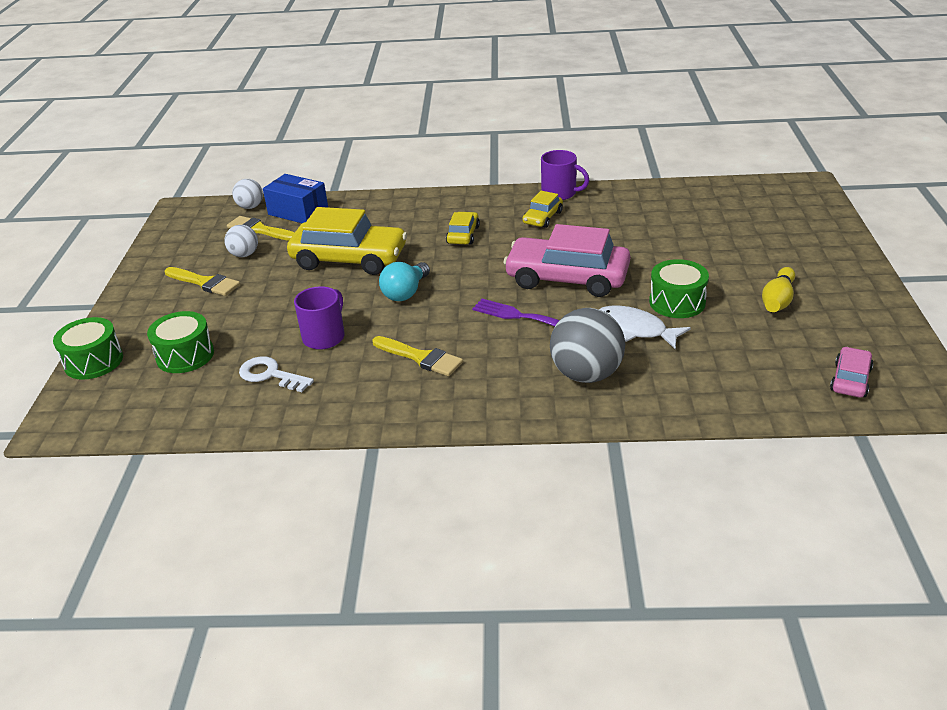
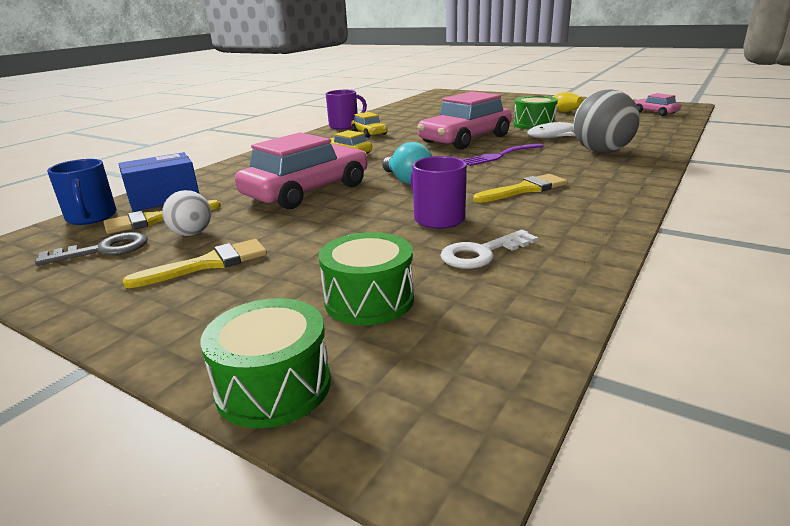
camera: 60 degrees left, 10 degrees down
white ball [232,179,263,209] -> blue mug [47,159,117,225]
yellow car [287,207,407,275] -> pink car [235,132,367,209]
none -> grey key [35,232,148,266]

